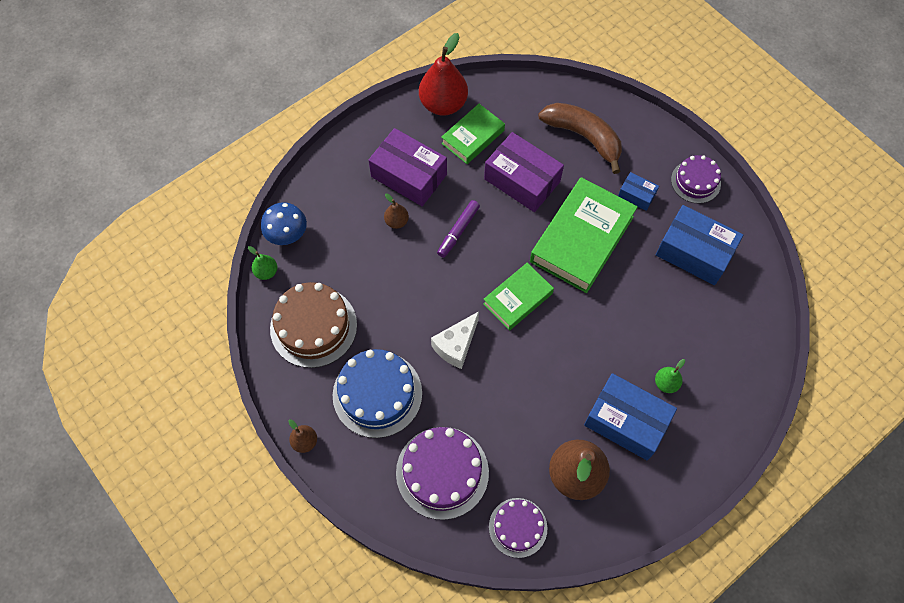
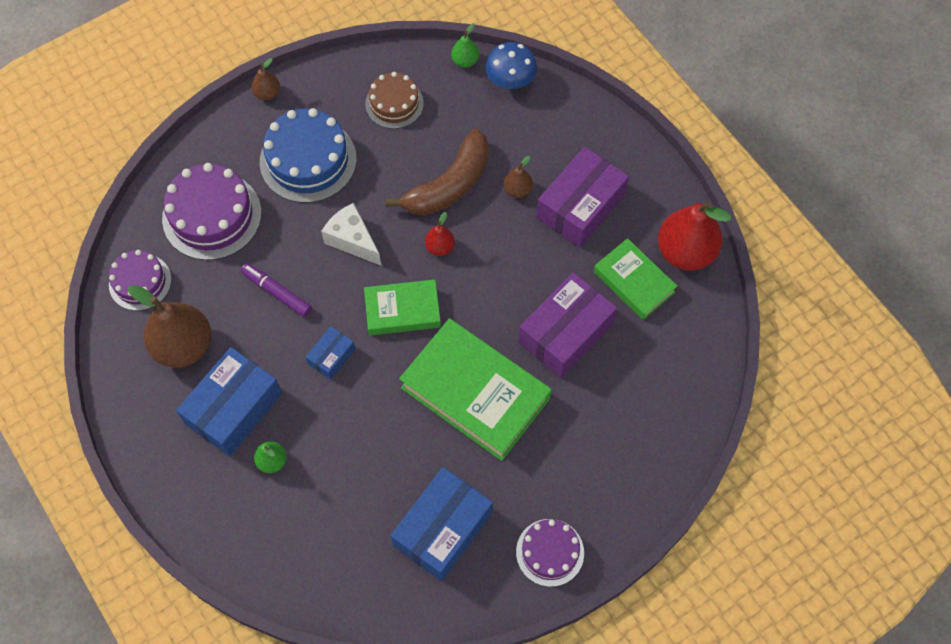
camera: 95 degrees right, 0 degrees up
brown cake [270,282,357,368] -> brown cake [365,72,424,129], size x0.62
purple marker [437,200,480,258] -> purple marker moved to [241,263,312,317]
green book [483,263,554,331] -> green book turned 60 degrees counterclockwise [364,279,441,335]
brown banana [538,103,622,174] -> brown banana moved to [386,129,489,216]
blue box [618,172,659,211] -> blue box moved to [306,326,355,380]
none -> red pear [425,212,455,256]

